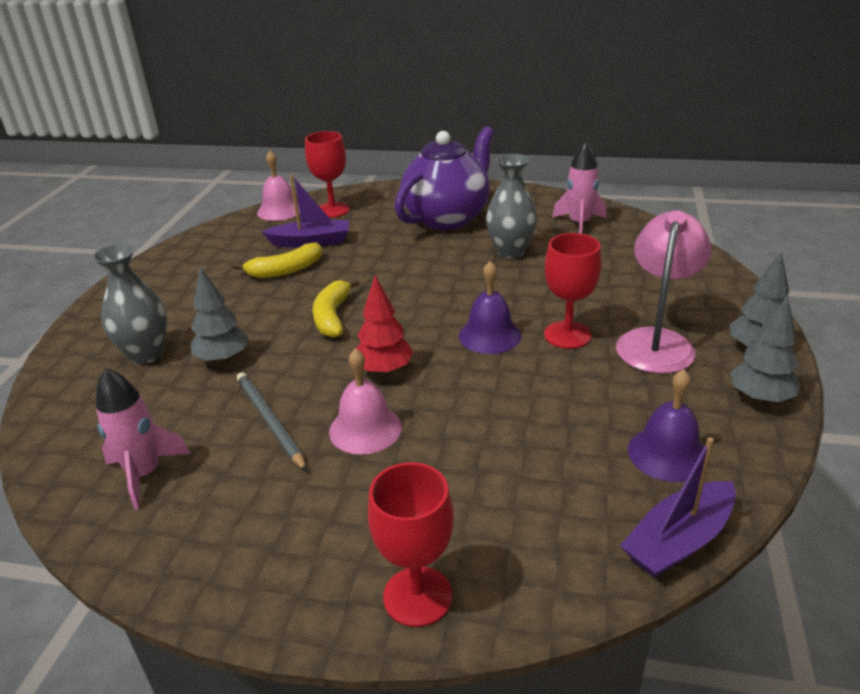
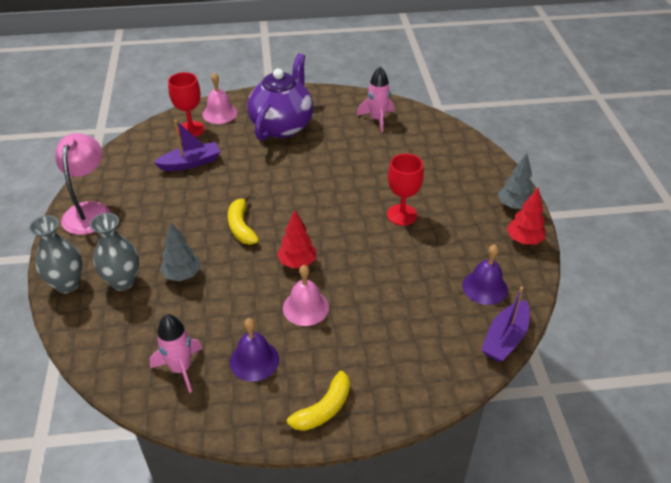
camera: 20 degrees left, 10 degrees up
yellow banana [233,242,322,278] -> yellow banana moved to [277,371,350,431]
grey pencil [237,372,307,471] -> none
pink bell [257,151,300,221] -> pink bell moved to [203,72,237,124]
red goblet [368,462,454,627] -> none
purple bell [459,261,521,354] -> purple bell moved to [230,318,279,382]
grey vase [486,154,537,259] -> grey vase moved to [29,215,83,293]
pink lamp [616,210,711,374] -> pink lamp moved to [56,133,110,235]
grey tree [730,296,800,403] -> red tree [507,188,546,244]

